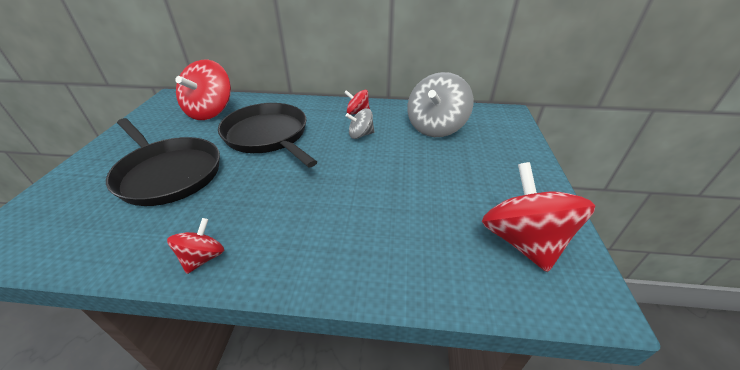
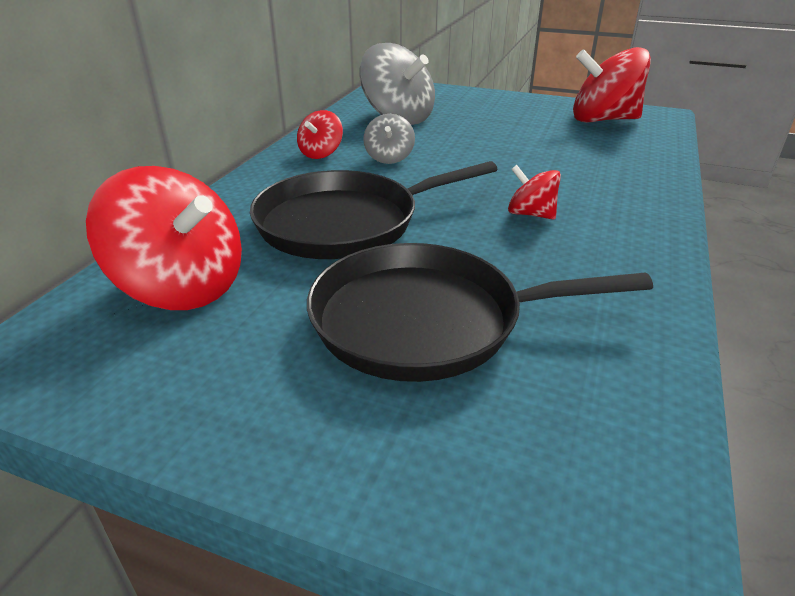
camera: 75 degrees left, 5 degrees down
black pan [106,118,220,206] -> black pan turned 150 degrees counterclockwise [307,243,653,382]
red spinning top [167,218,224,274] -> red spinning top moved to [508,165,561,219]

